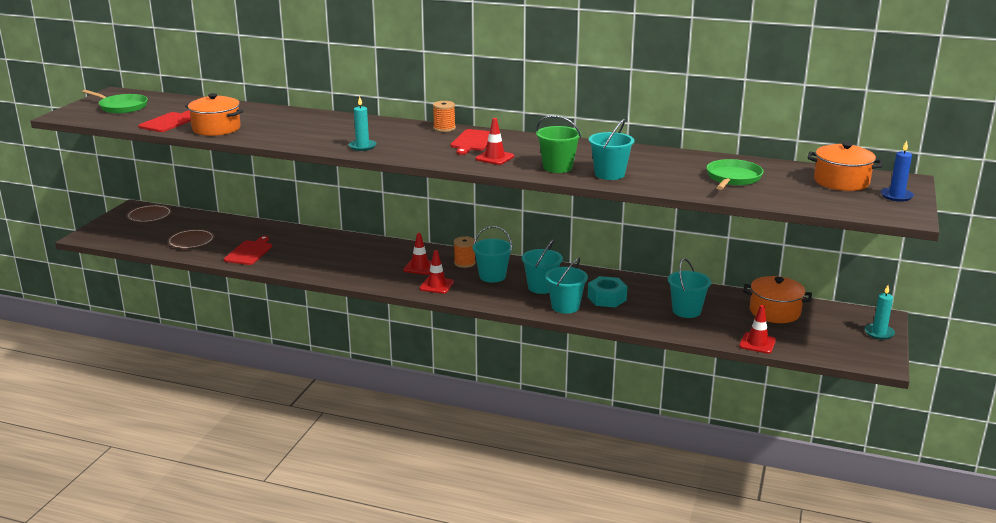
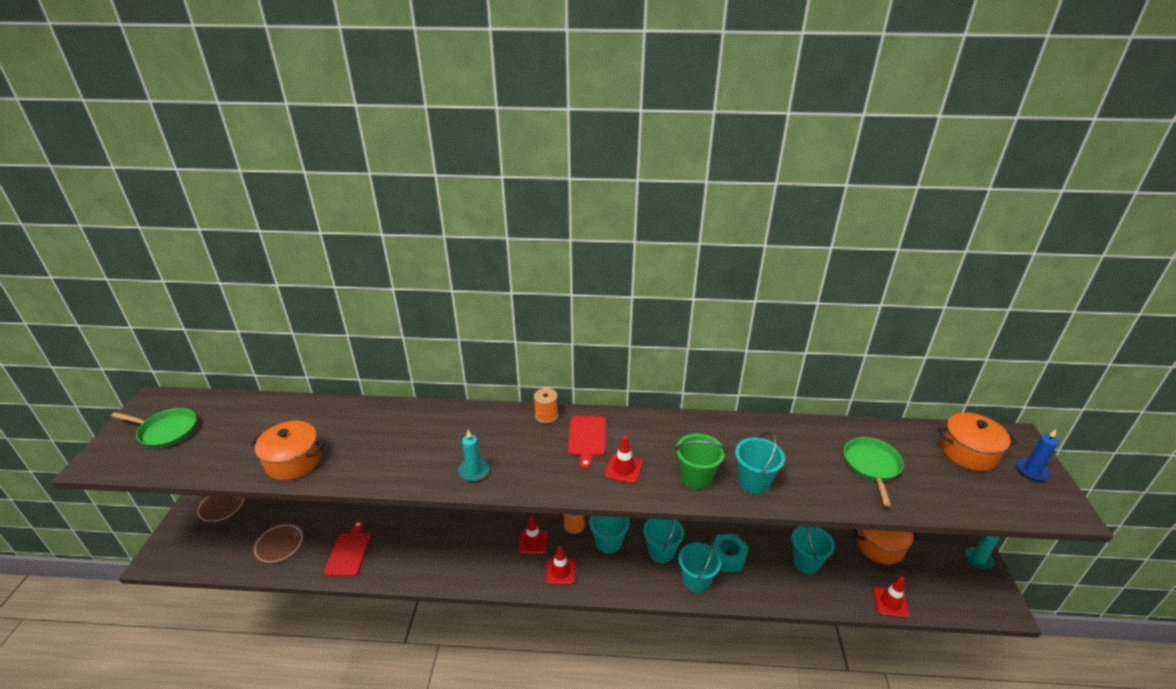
camera: 15 degrees left, 10 degrees up
red cutting board [138,110,191,132] -> none

